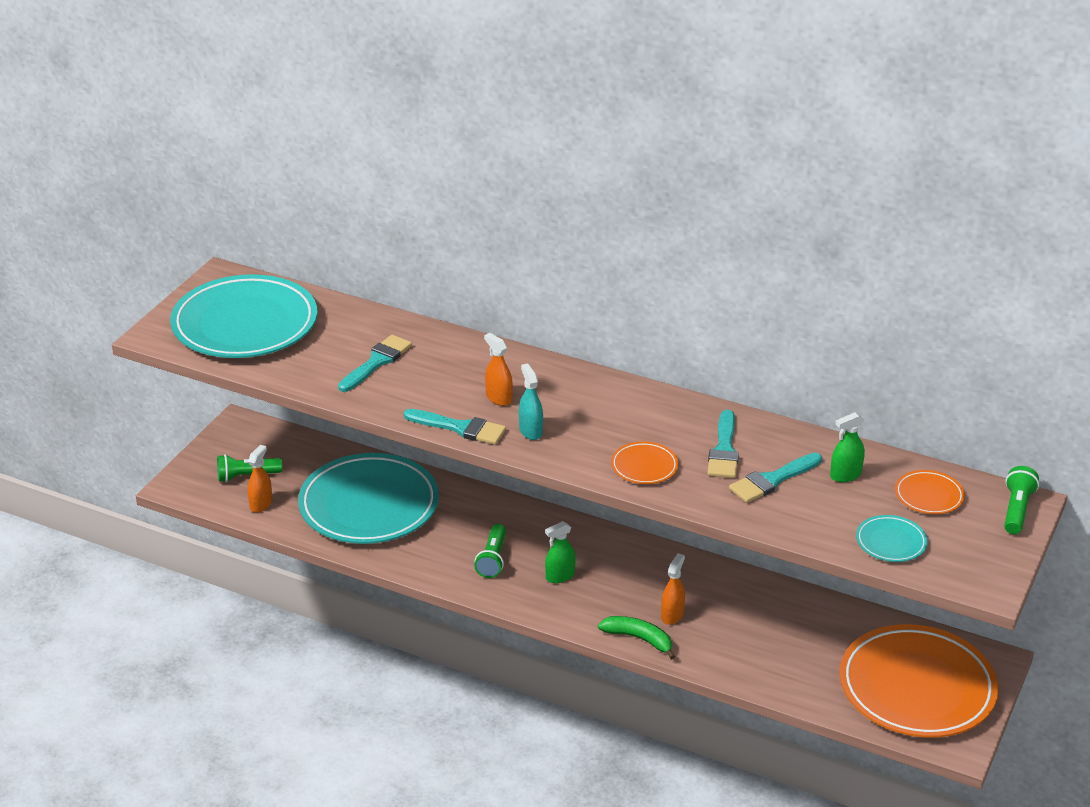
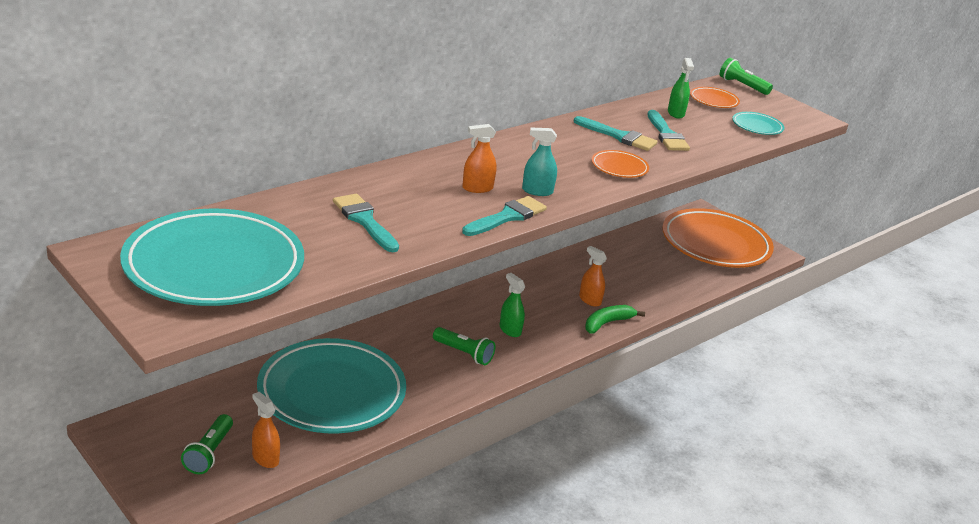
camera: 70 degrees left, 5 degrees down
green spray bottle [545,521,576,583] -> green spray bottle turned 150 degrees clockwise [500,273,525,337]

